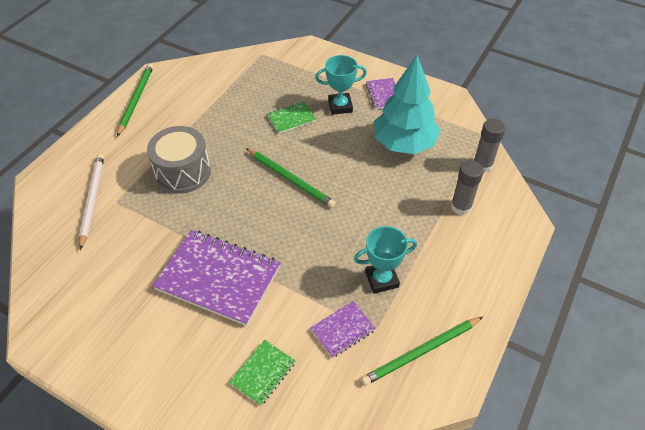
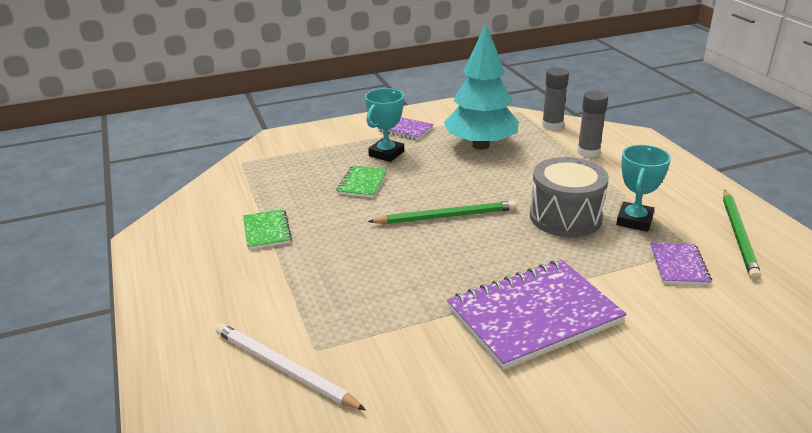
camera: 50 degrees left, 20 degrees down
green pencil [117,64,153,137] -> none
grey drum [147,126,211,194] -> grey drum moved to [530,157,609,237]
green notebook [230,340,296,406] -> green notebook moved to [243,209,292,250]

